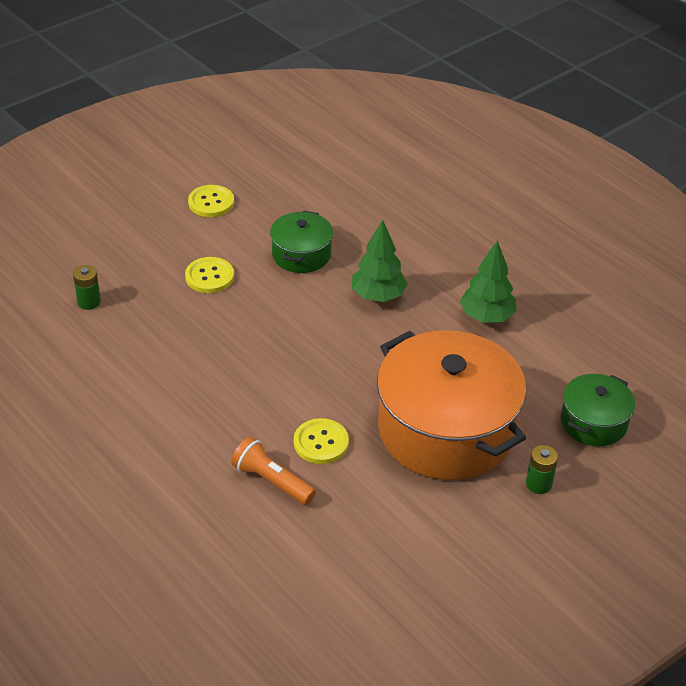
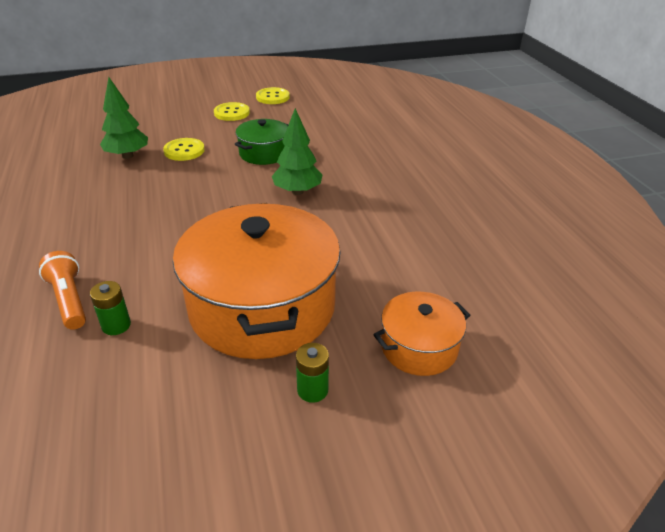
camera: 25 degrees right, 5 degrees down
green battery [73,265,101,310] -> green battery moved to [90,281,131,335]
yellow button [294,418,349,464] -> yellow button moved to [256,87,290,104]
green tree [460,240,516,323] -> green tree moved to [100,77,148,159]
green pot [561,374,635,446] -> orange pot [373,292,470,376]

